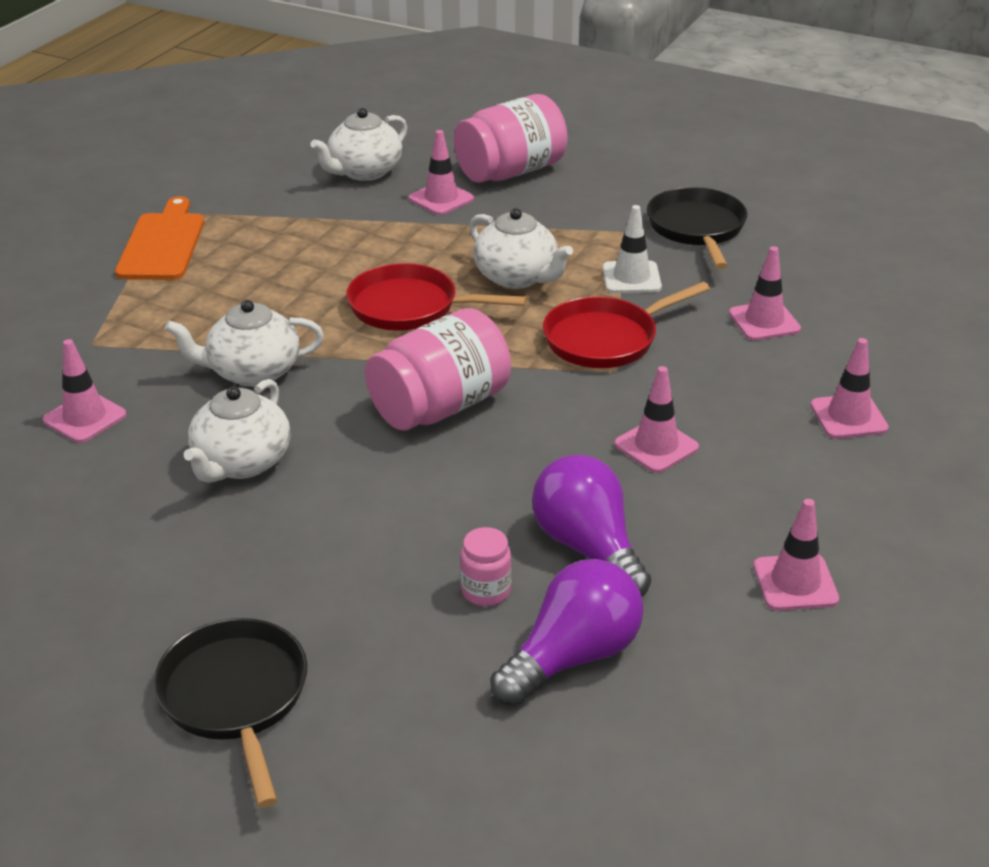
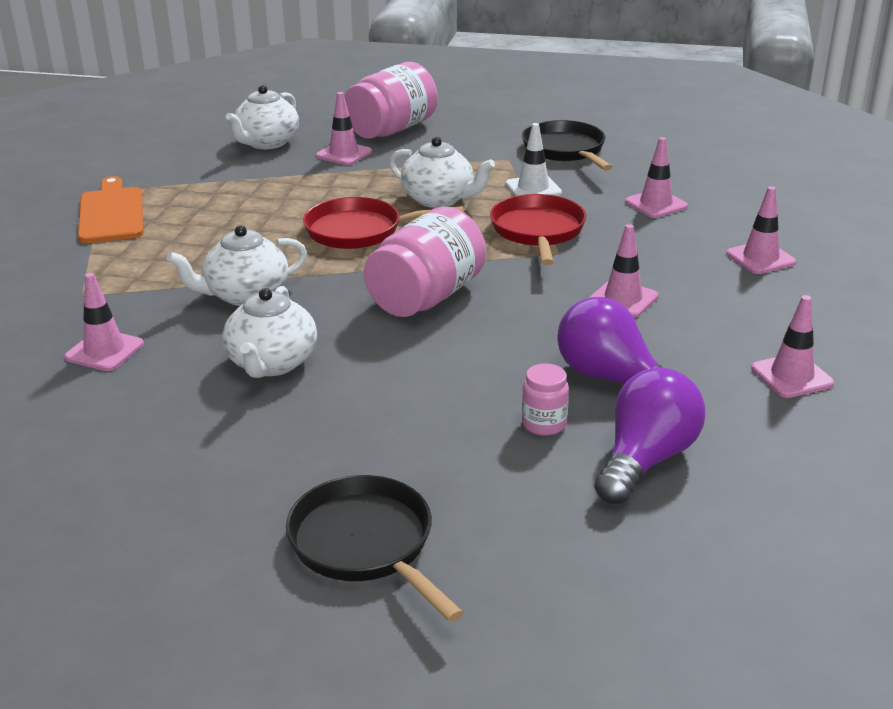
camera: 15 degrees left, 5 degrees down
red pan [543,282,710,368] -> red pan turned 135 degrees clockwise [490,194,586,265]

